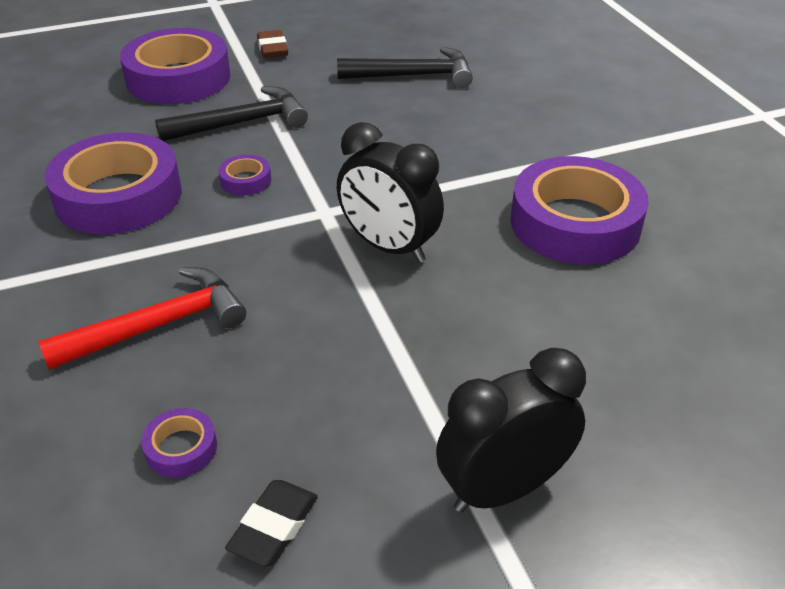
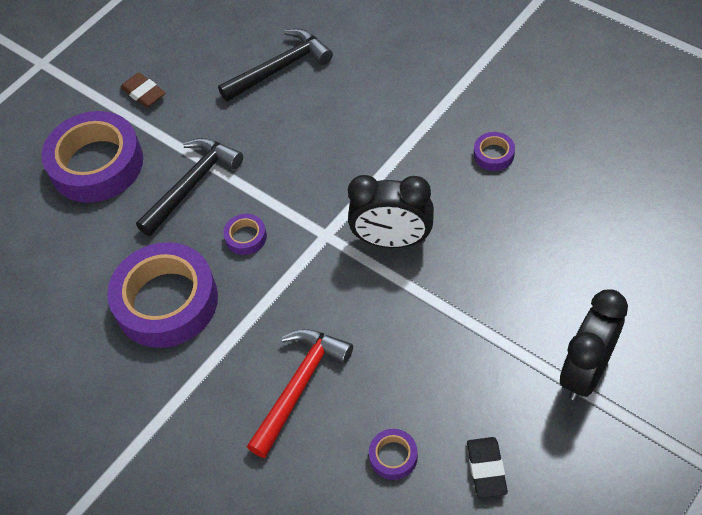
camera: 25 degrees left, 15 degrees up
purple tape [510,156,649,265] -> purple tape [474,132,515,171], size x0.42

